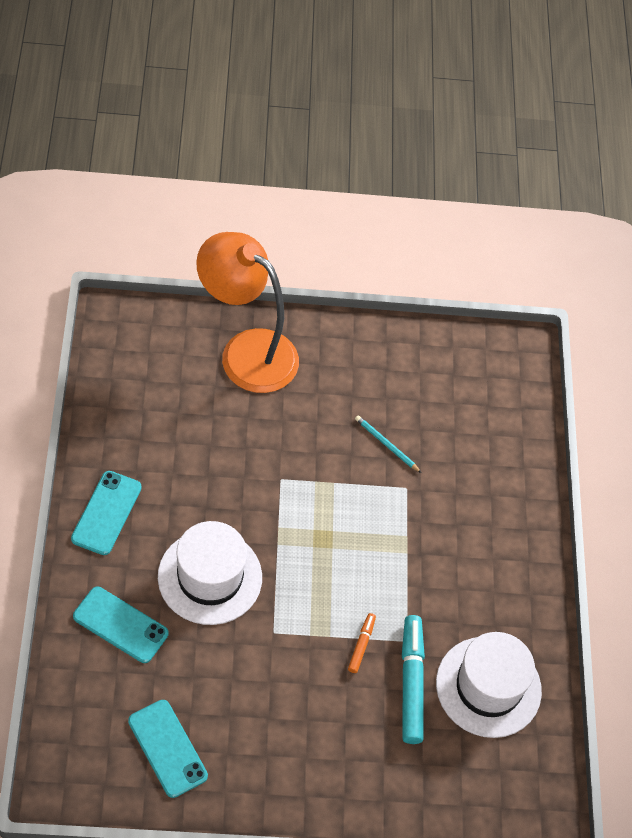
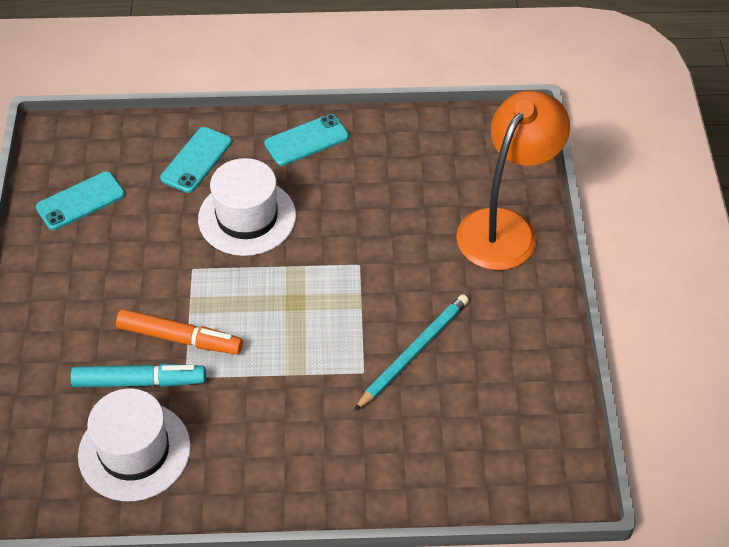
camera: 95 degrees right, 5 degrees down
turquoise phone [71,471,142,555] -> turquoise phone turned 45 degrees counterclockwise [264,114,349,166]
orange marker [348,613,376,673] -> orange marker [116,309,243,355], size x2.01
turquoise pencil [355,415,421,473] -> turquoise pencil [354,294,469,411], size x1.84

